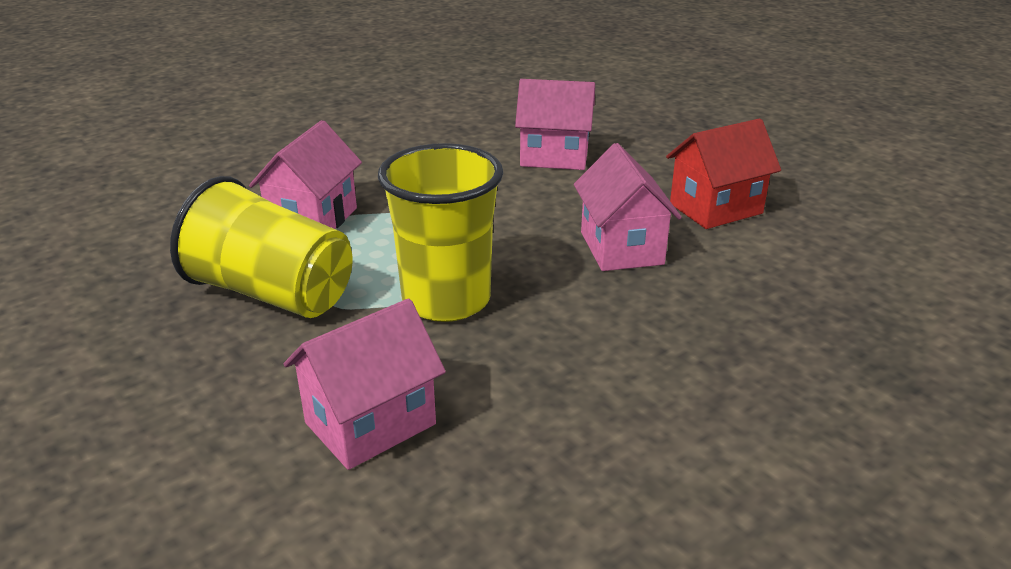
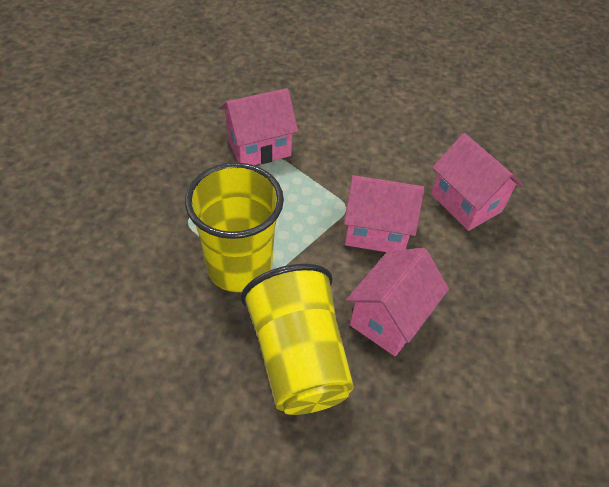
camera: 45 degrees right, 20 degrees up
yellow cup [170,176,353,318] -> yellow cup moved to [241,264,354,415]
pink house [284,299,446,470] -> pink house moved to [344,175,425,252]
red house [666,118,781,229] -> none

